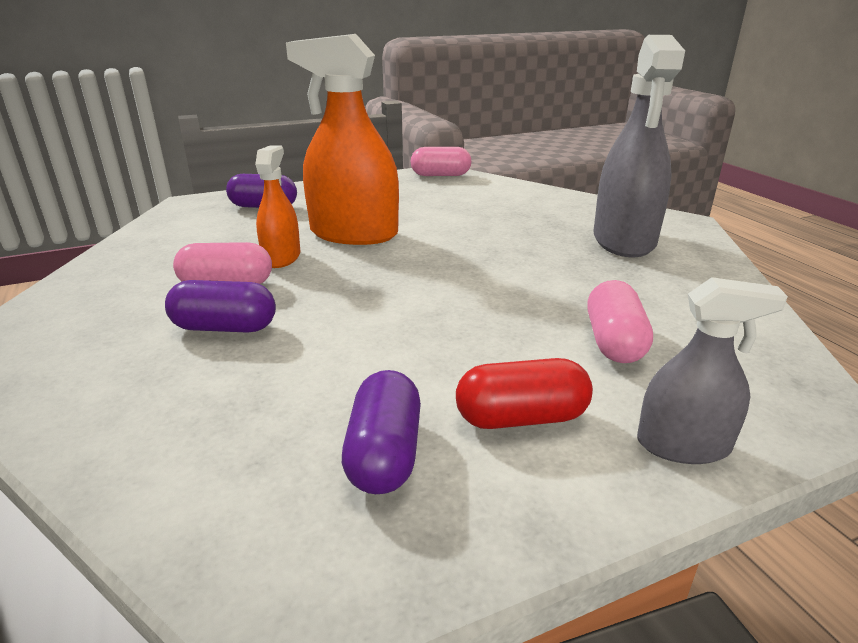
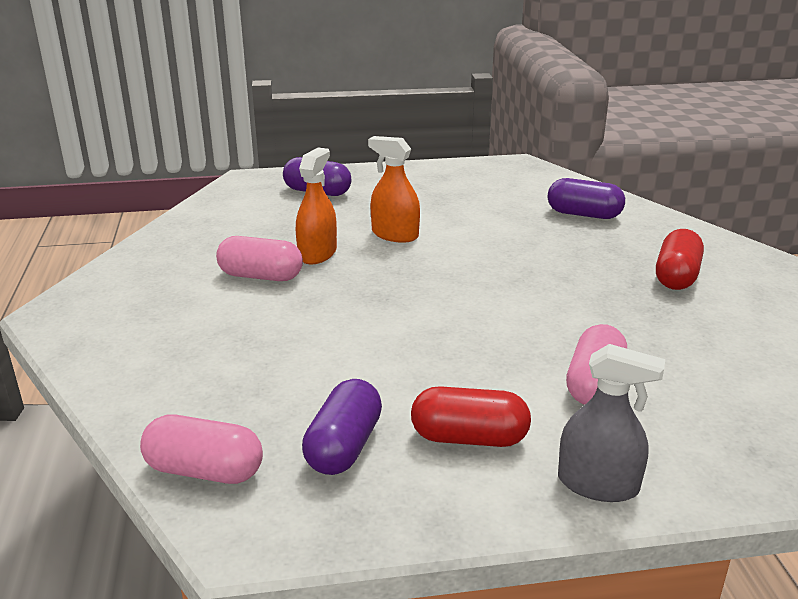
camera: 15 degrees right, 0 degrees up
purple capsule [165,280,276,333] -> purple capsule moved to [548,178,625,219]
orange spray bottle [286,34,399,245] -> orange spray bottle [368,136,420,243], size x0.55
pink capsule [410,147,471,176] -> pink capsule moved to [140,414,263,484]
grey spray bottle [594,35,685,257] -> red capsule [656,229,704,290]

